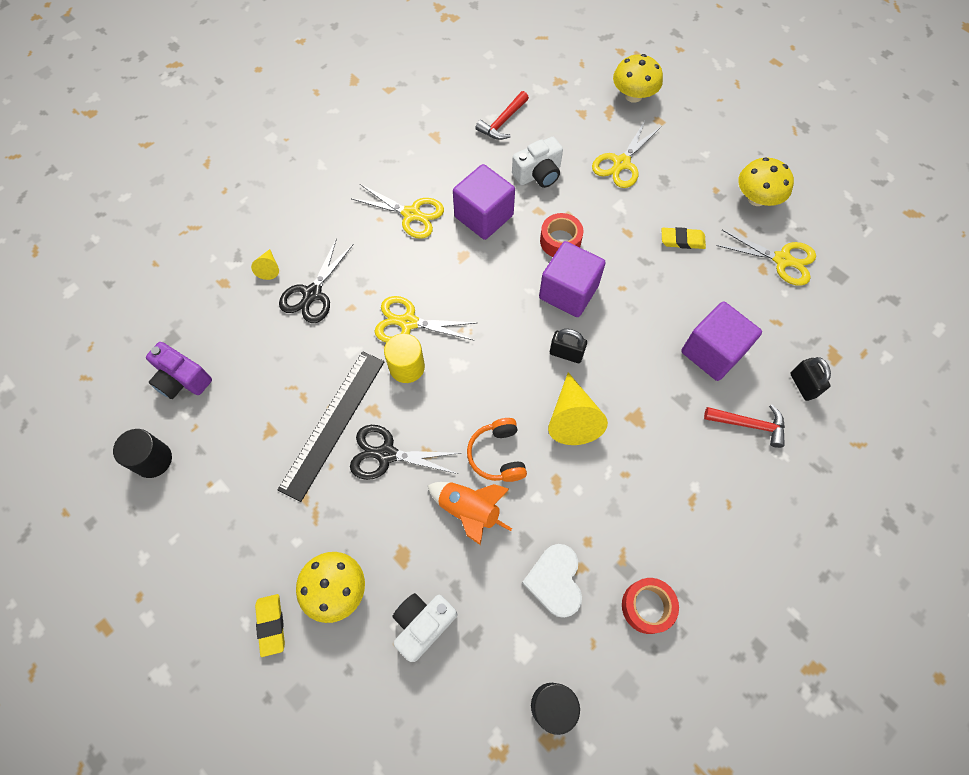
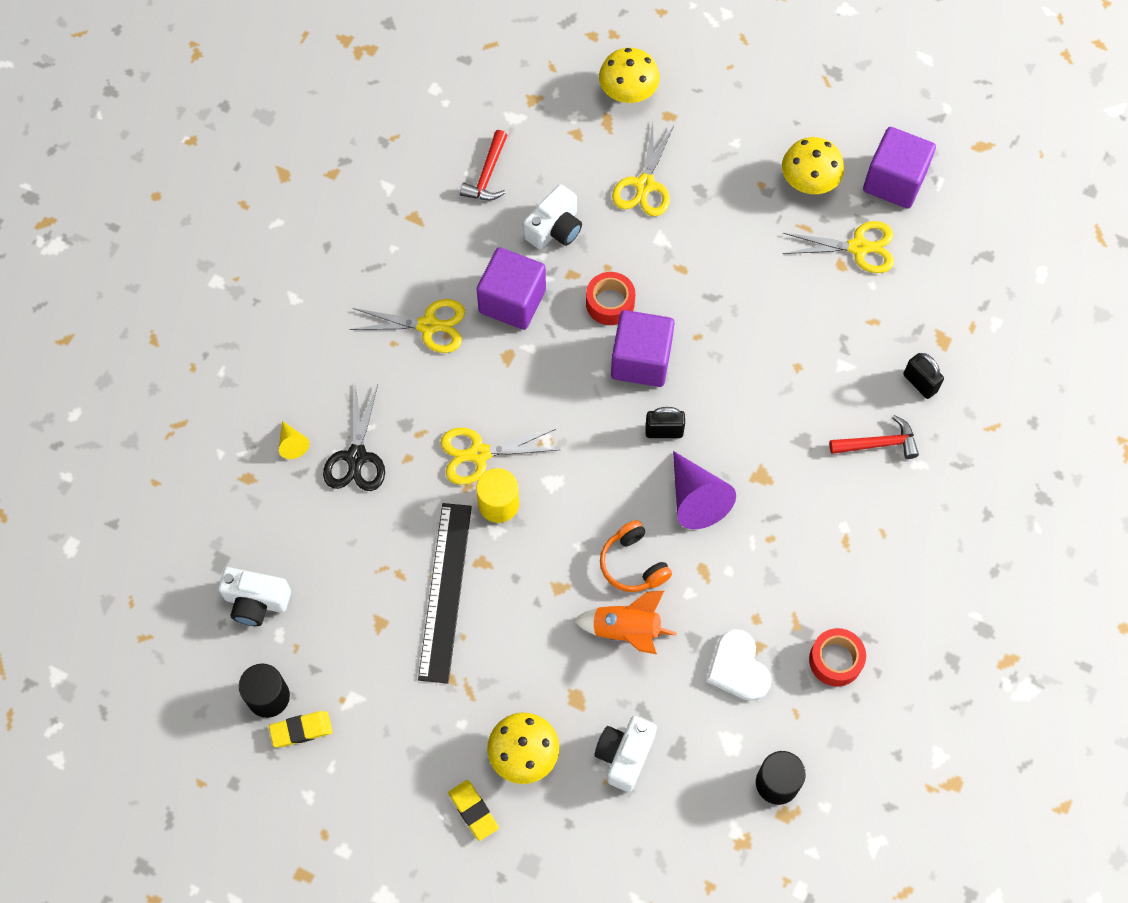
camera: 20 degrees left, 0 degrees up
purple camera [146,342,212,399] -> white camera [218,567,291,626]
black scissors [350,425,460,480] -> none
yellow cone [548,372,608,445] -> purple cone [673,451,736,529]
yellow eraser [662,227,706,249] -> yellow eraser moved to [269,711,333,747]
purple cube [681,302,762,381] -> purple cube moved to [863,127,936,209]

